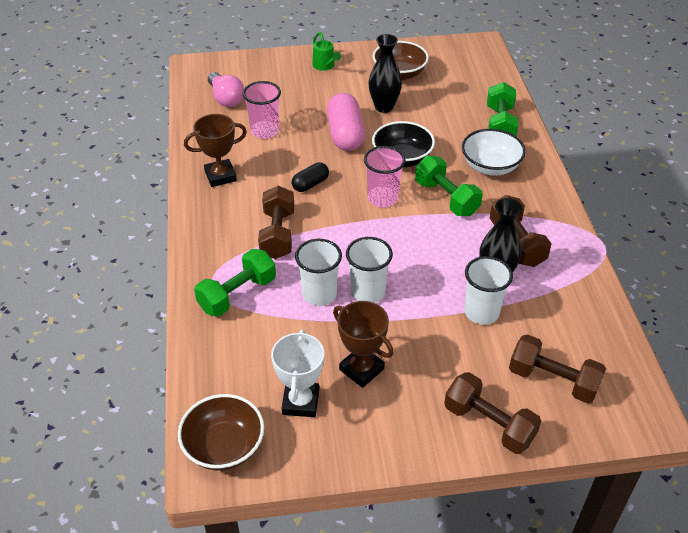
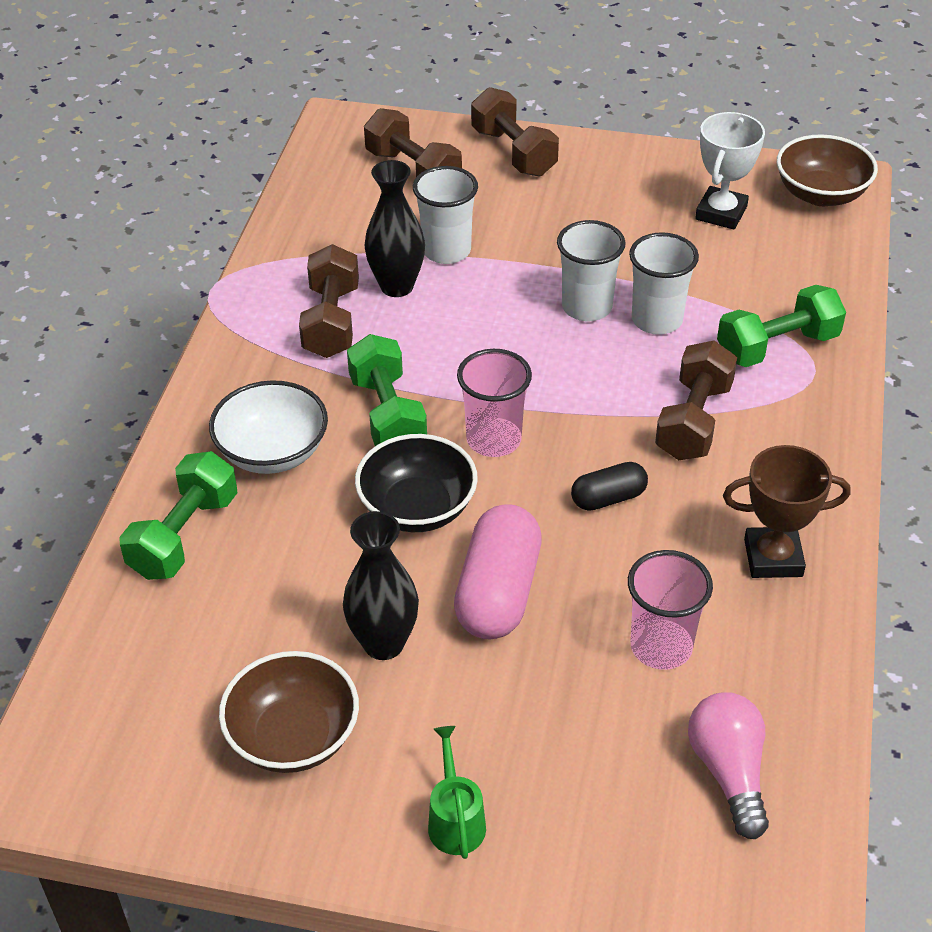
camera: 160 degrees left, 0 degrees up
brown trophy [333,301,394,388] -> none

